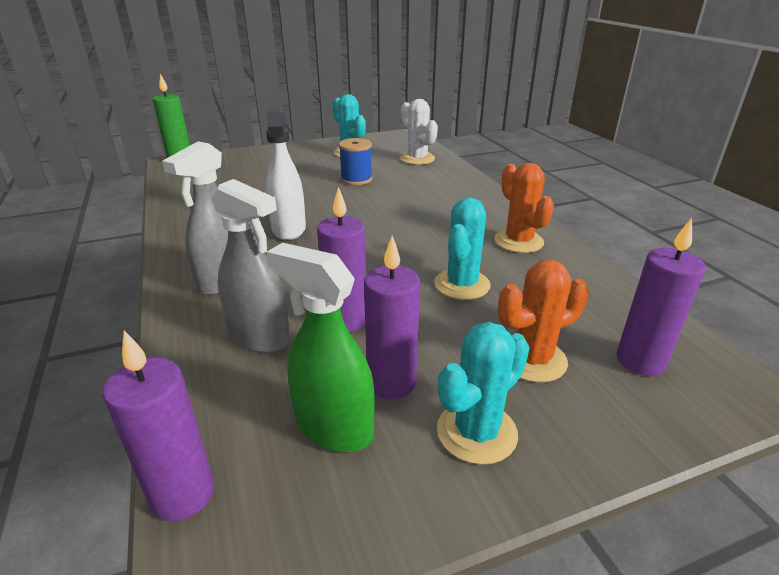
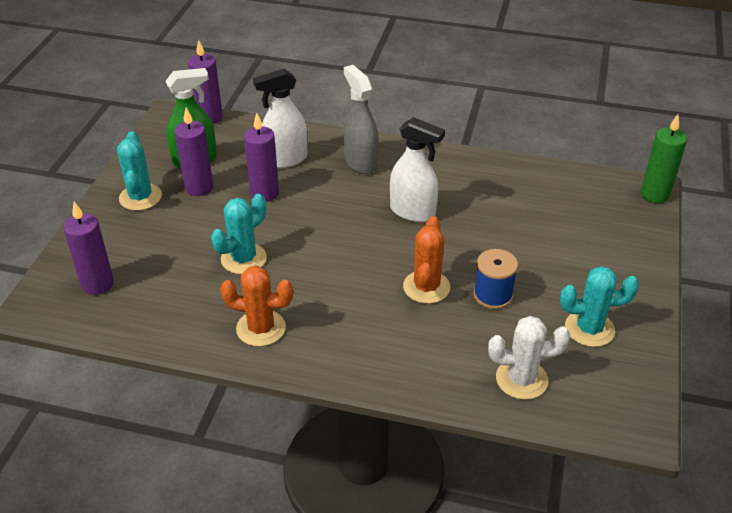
camera: 125 degrees right, 10 degrees up
grey spray bottle [211,179,290,353] -> white spray bottle [253,69,307,168]
turquoise cactus [434,198,491,300] -> turquoise cactus turned 75 degrees clockwise [211,194,267,274]
orange cactus [498,260,589,383] -> orange cactus moved to [403,216,450,304]

